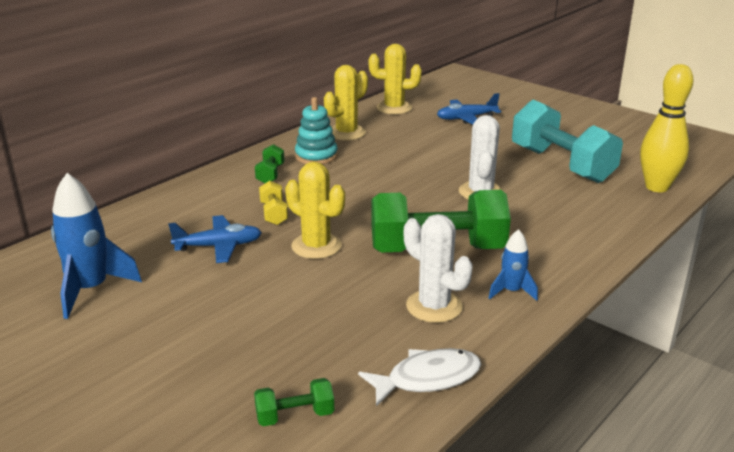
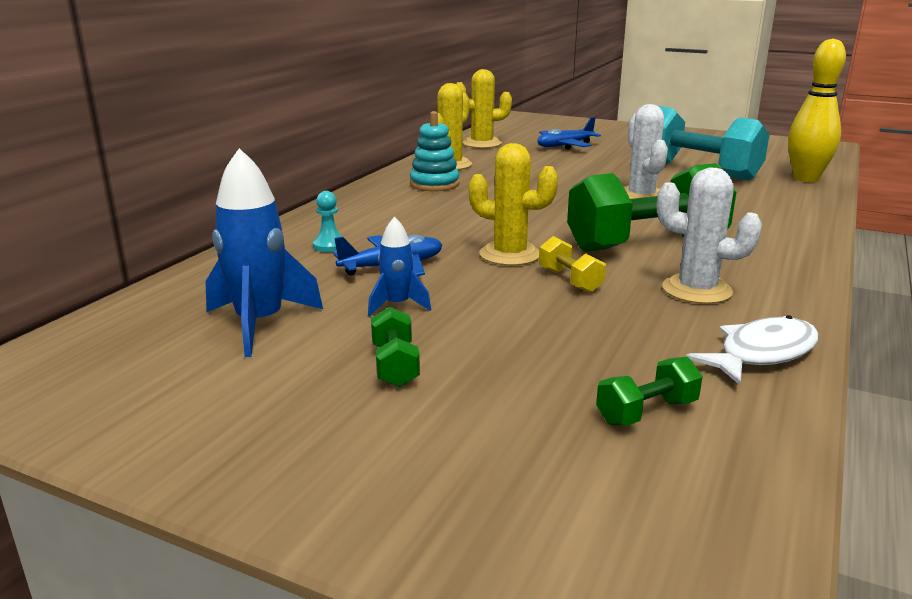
camera: 15 degrees left, 5 degrees down
green dumbbell [255,144,285,183] -> green dumbbell moved to [371,307,420,387]
yellow dumbbell [259,181,288,225] -> yellow dumbbell moved to [539,236,606,293]
blue rocket [489,229,538,301] -> blue rocket moved to [368,216,431,316]
none -> turquoise pawn [313,191,342,252]

